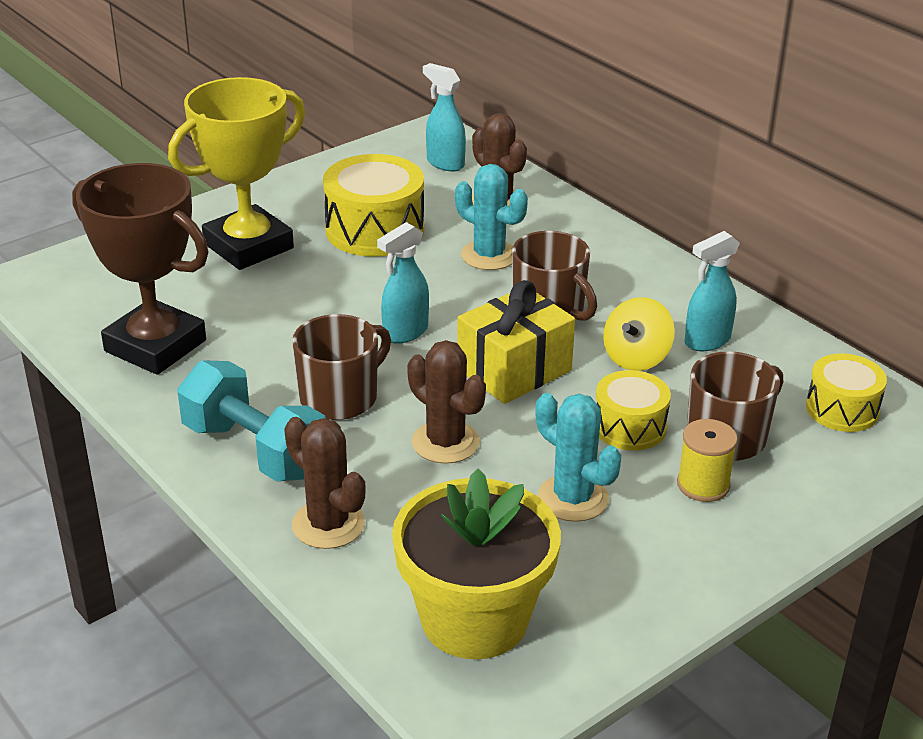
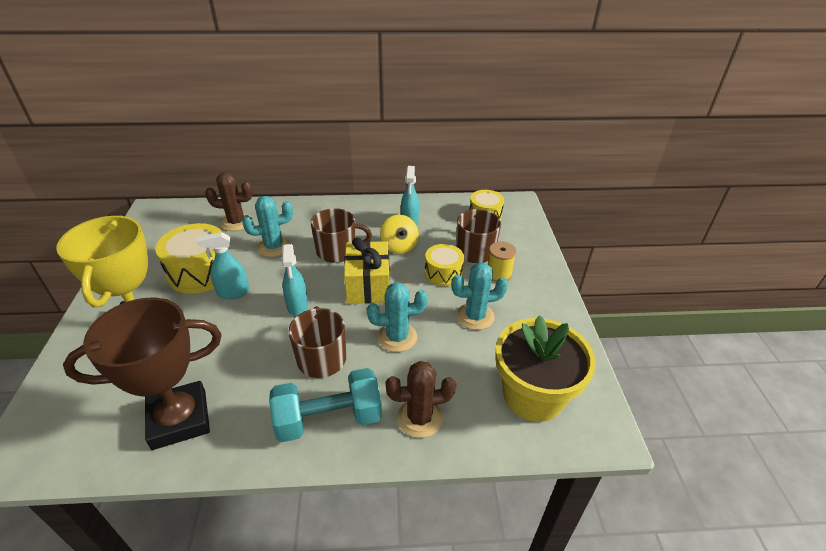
camera: 55 degrees left, 5 degrees up
brown cactus [407,340,486,464] -> turquoise cactus [367,282,428,352]
turquoise spray bottle [423,63,466,171] -> turquoise spray bottle moved to [196,232,249,299]

